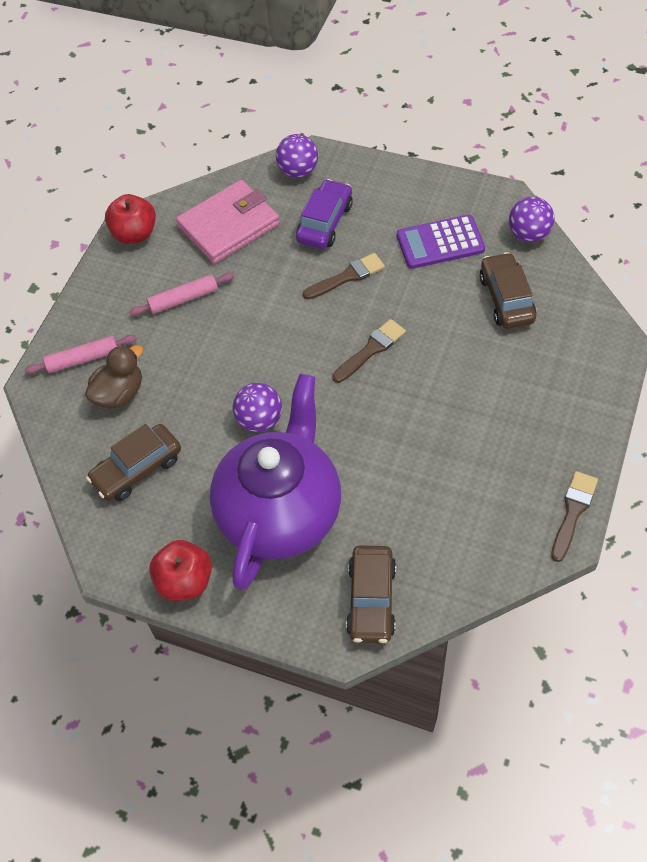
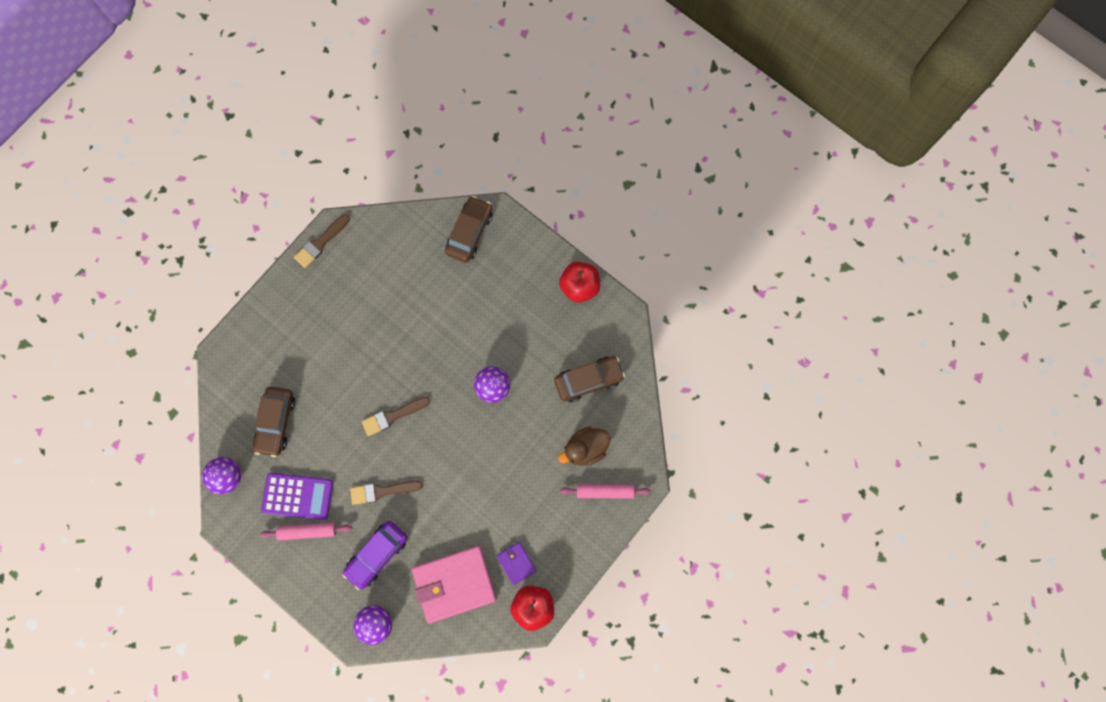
camera: 165 degrees left, 20 degrees up
pink rolling pin [129,273,235,316] -> pink rolling pin moved to [260,522,352,540]
purple teapot [210,374,341,590] -> none
none -> purple wallet [497,542,536,585]

